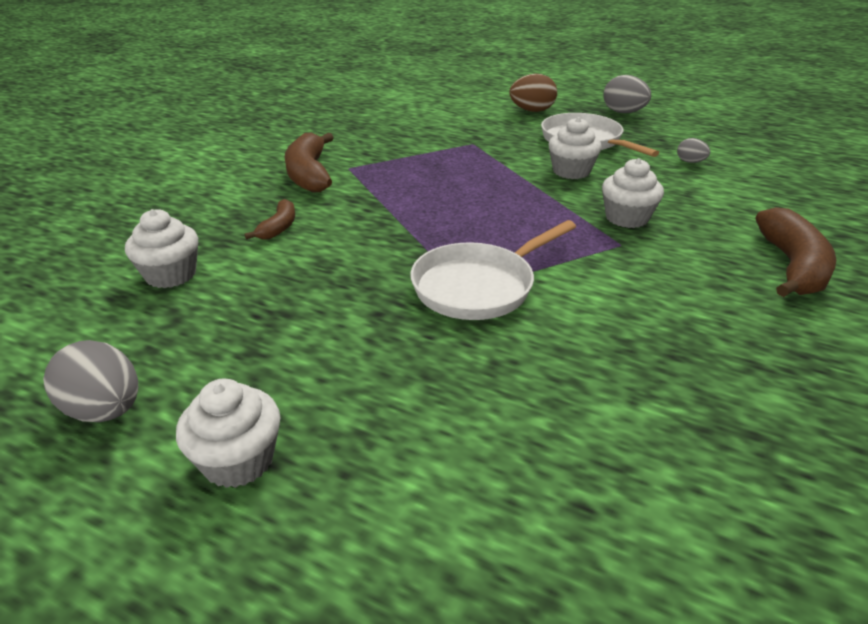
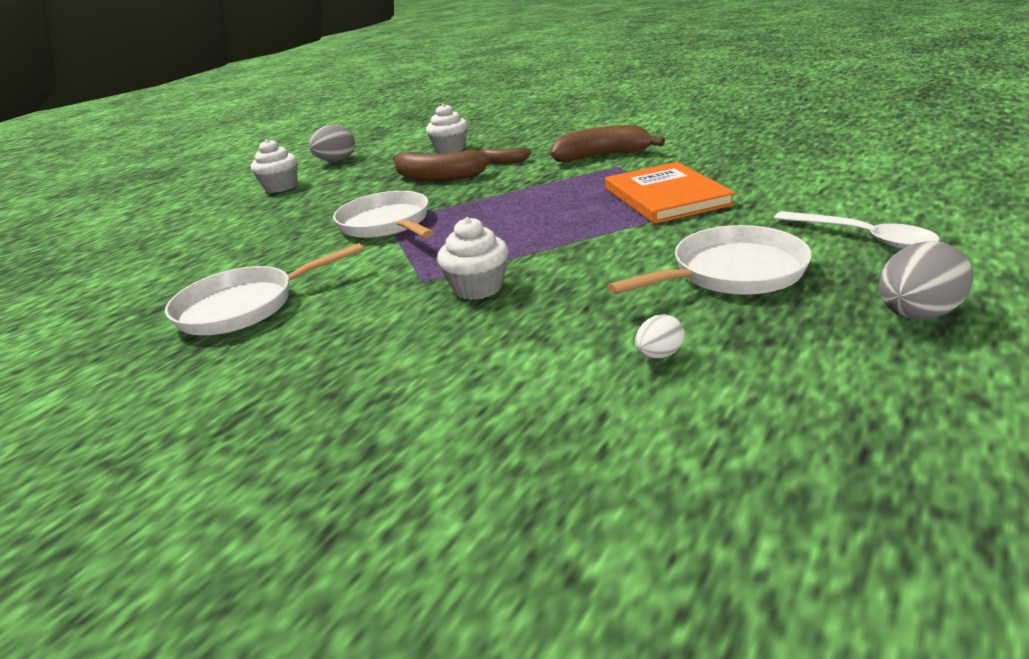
camera: 100 degrees right, 5 degrees down
brown egg [509,74,557,112] -> white spoon [774,211,940,249]
white cupcake [549,117,602,179] -> none
grey egg [677,138,710,163] -> white egg [635,314,685,358]
brown banana [756,207,836,297] -> brown banana moved to [393,150,491,181]
none -> white pan [165,243,364,335]
none -> orange book [605,162,735,224]

